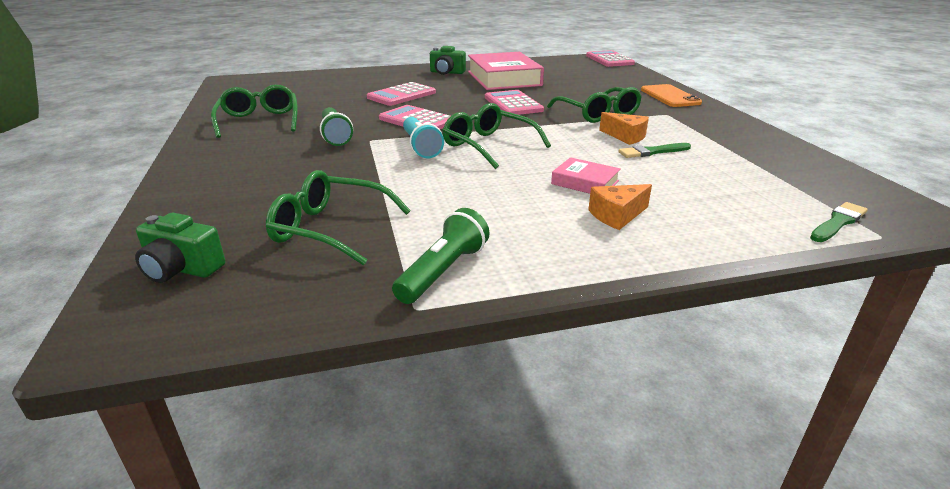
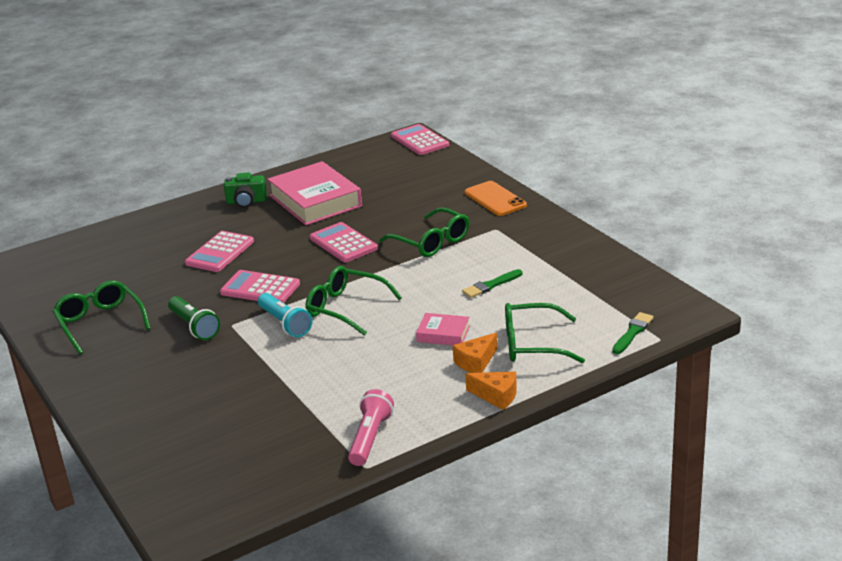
camera: 15 degrees left, 0 degrees up
green camera [135,212,225,283] -> none
green glasses [266,170,411,265] -> green glasses moved to [505,303,585,363]
green flashlight [392,208,490,304] -> pink flashlight [348,389,394,466]
orange cheese [599,112,649,145] -> orange cheese moved to [465,371,517,410]

